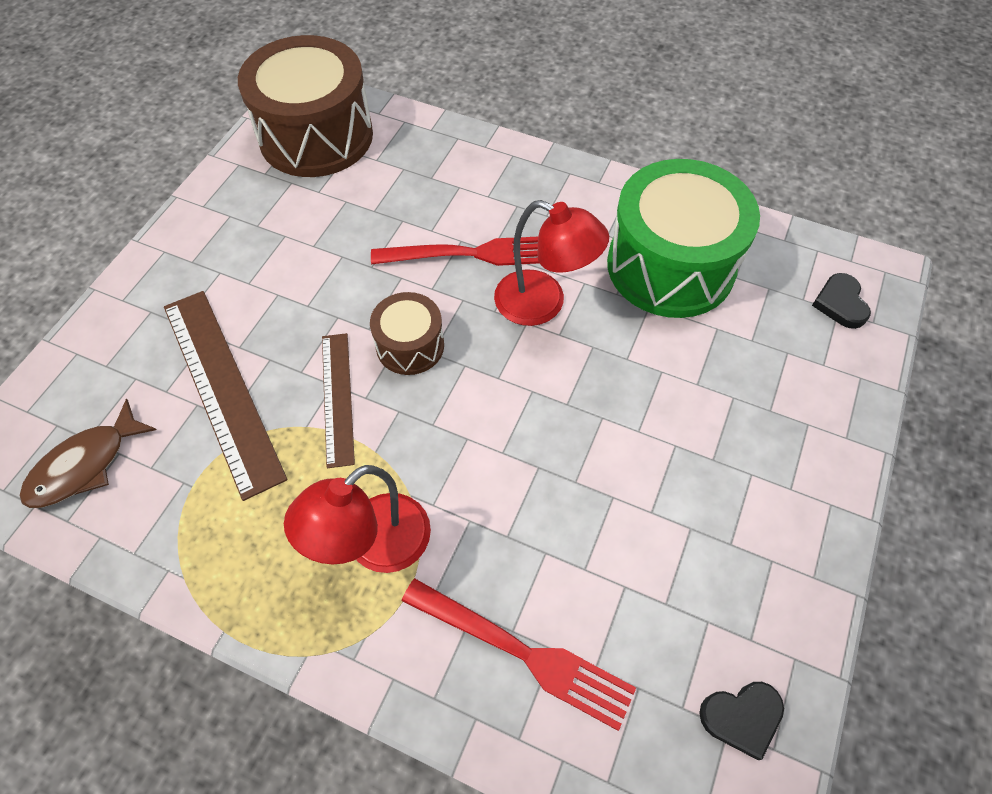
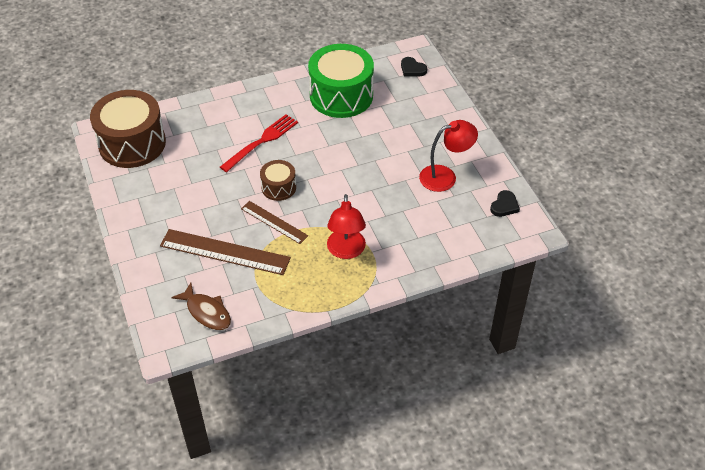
camera: 45 degrees left, 10 degrees down
brown fish [20,399,157,508] -> brown fish turned 45 degrees counterclockwise [171,283,231,330]
red fork [402,578,636,731] -> none
red lamp [494,200,609,326] -> red lamp moved to [419,120,478,192]

